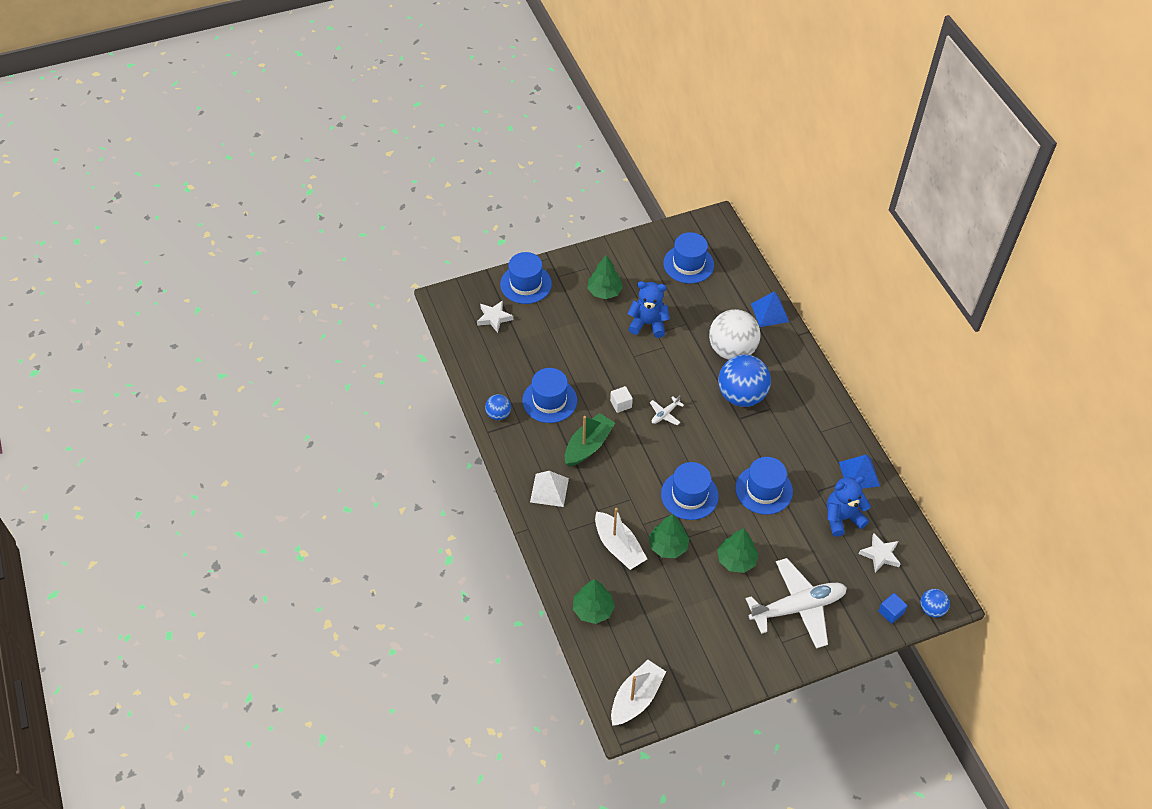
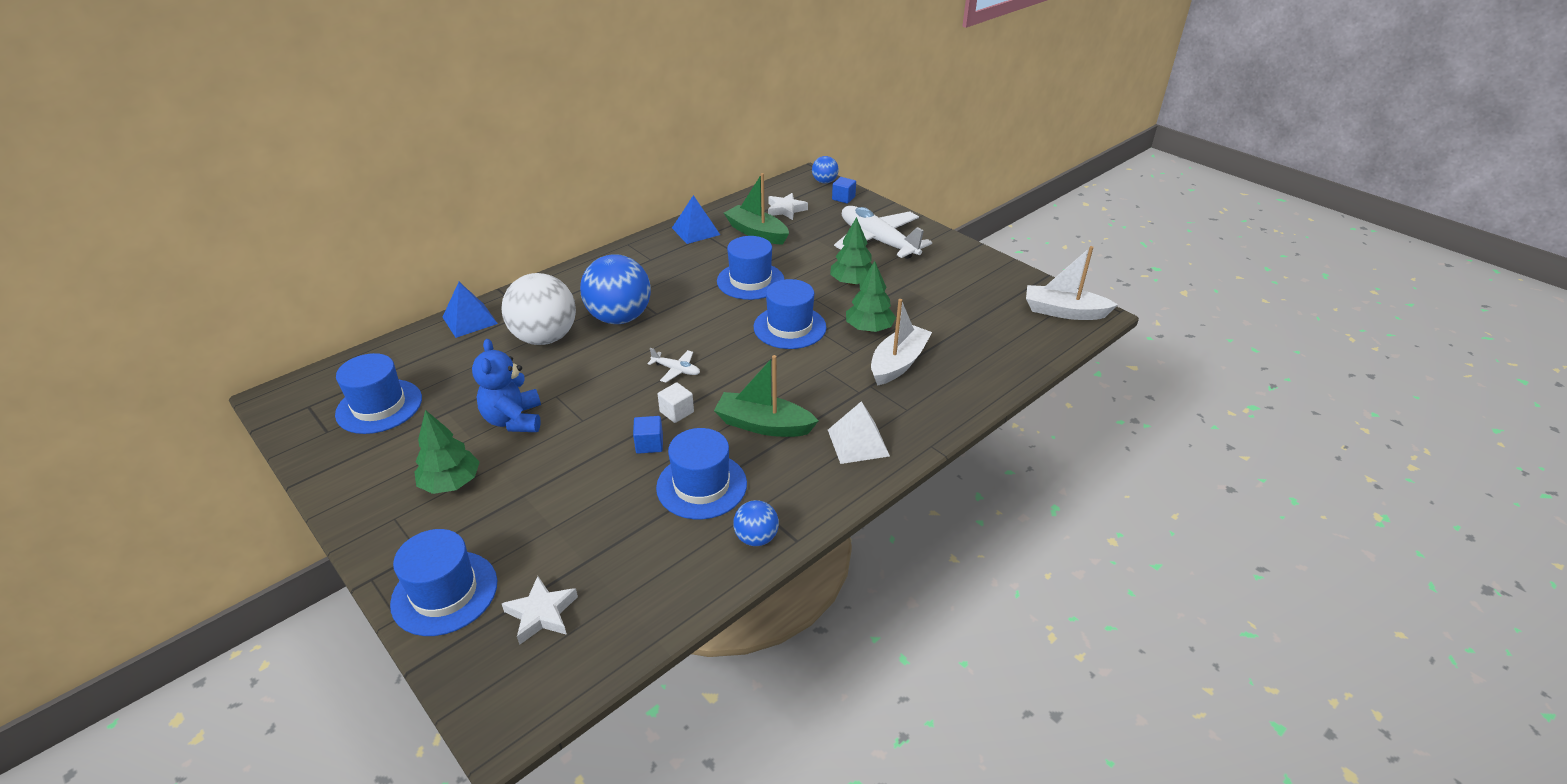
camera: 110 degrees left, 15 degrees down
green tree [573,579,615,624] -> none
blue teddy bear [827,476,871,537] -> green boat [724,173,789,245]
none -> blue cube [633,416,663,454]

